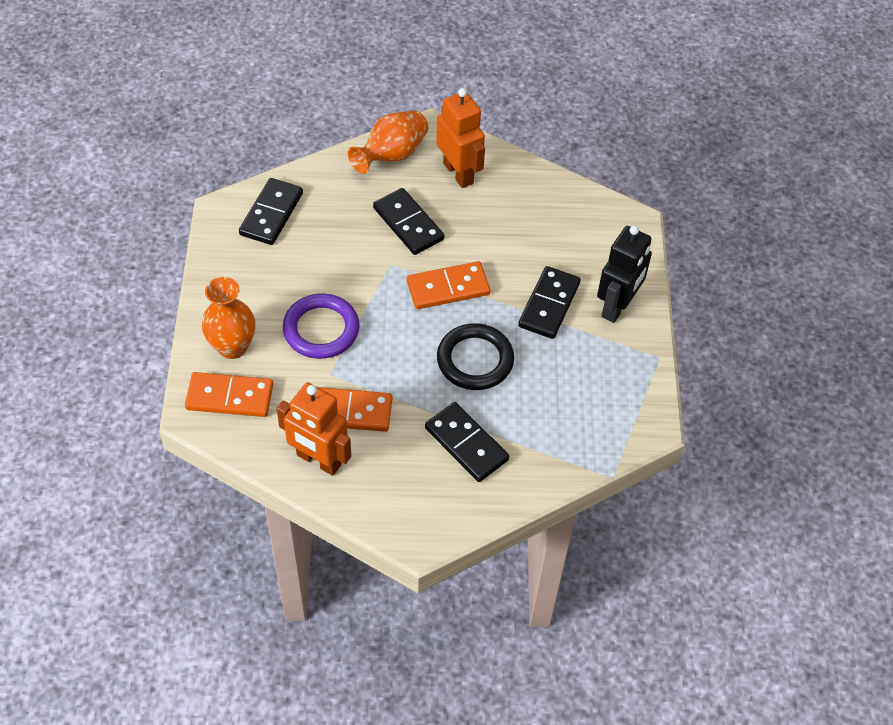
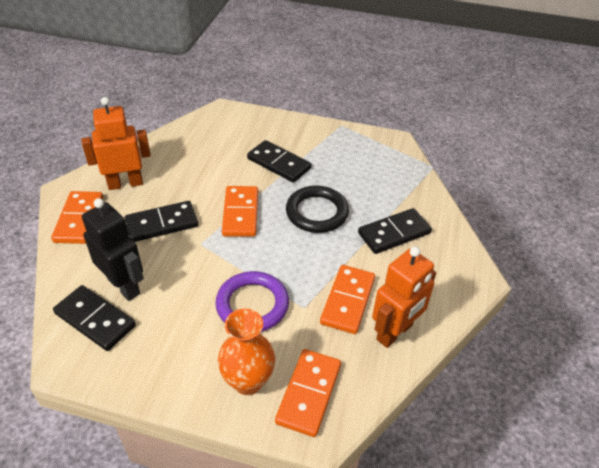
camera: 75 degrees left, 10 degrees down
orange vase [348,110,428,174] -> orange domino [51,191,103,244]
black robot [597,225,652,323] -> black robot moved to [82,198,144,301]

